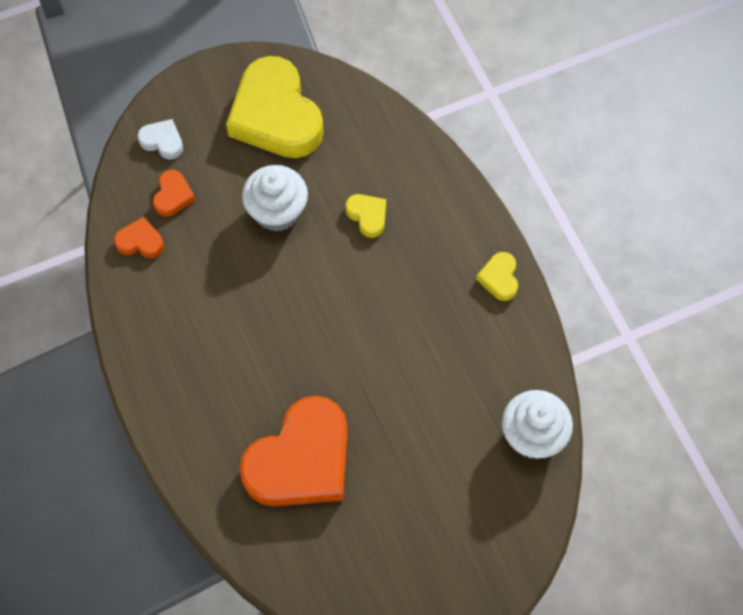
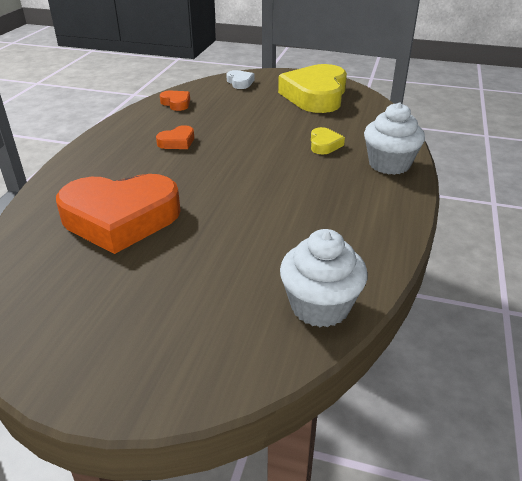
camera: 40 degrees right, 30 degrees down
orange heart [153,170,195,216] -> orange heart moved to [156,125,194,149]
white cupcake [242,165,308,232] -> white cupcake moved to [364,102,425,175]
yellow heart [476,252,518,301] -> none

